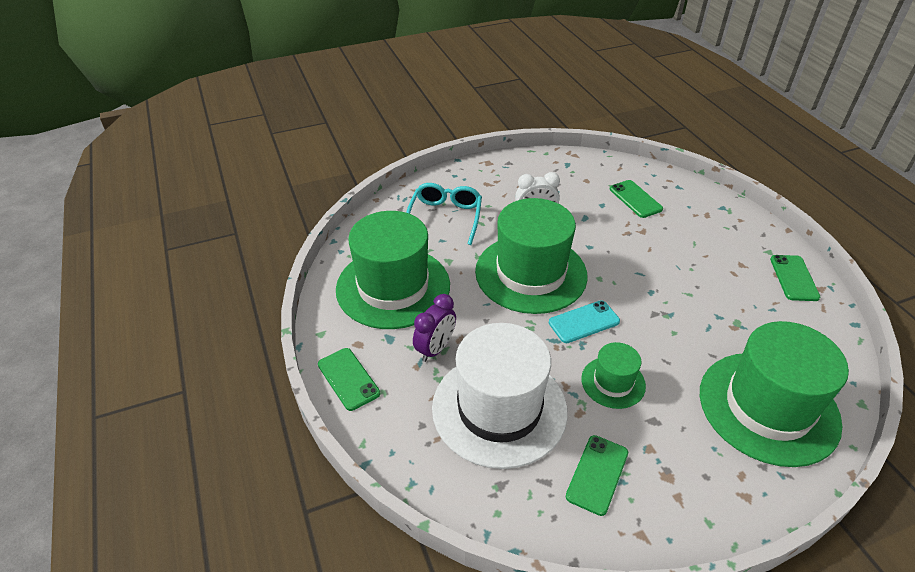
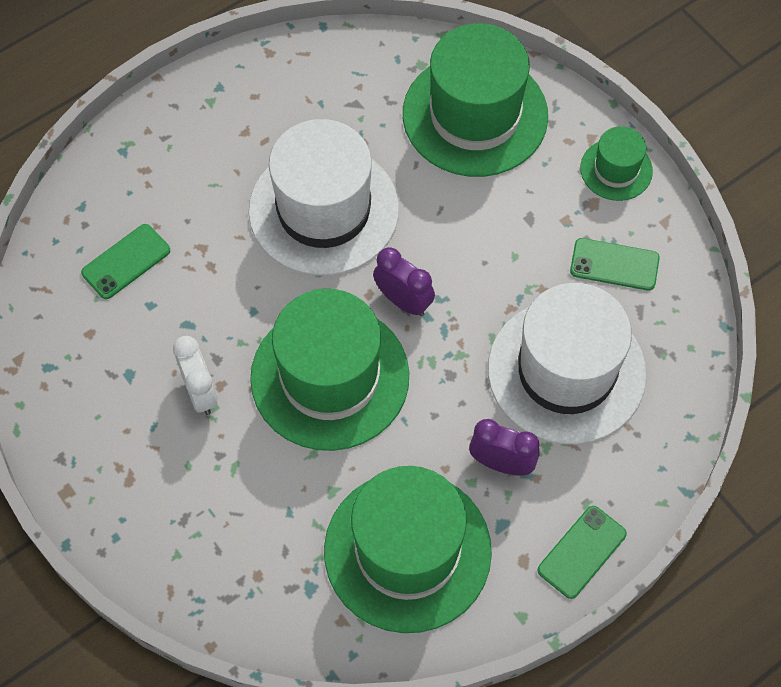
camera: 105 degrees left, 20 degrees up
turquoise glasses [406,183,482,245] -> none
turquoise phone [549,300,620,343] -> purple clock [373,247,435,316]
green hat [581,342,646,409] -> green hat moved to [580,126,653,201]
green phone [770,255,820,301] -> none
none -> white hat [249,119,399,276]

